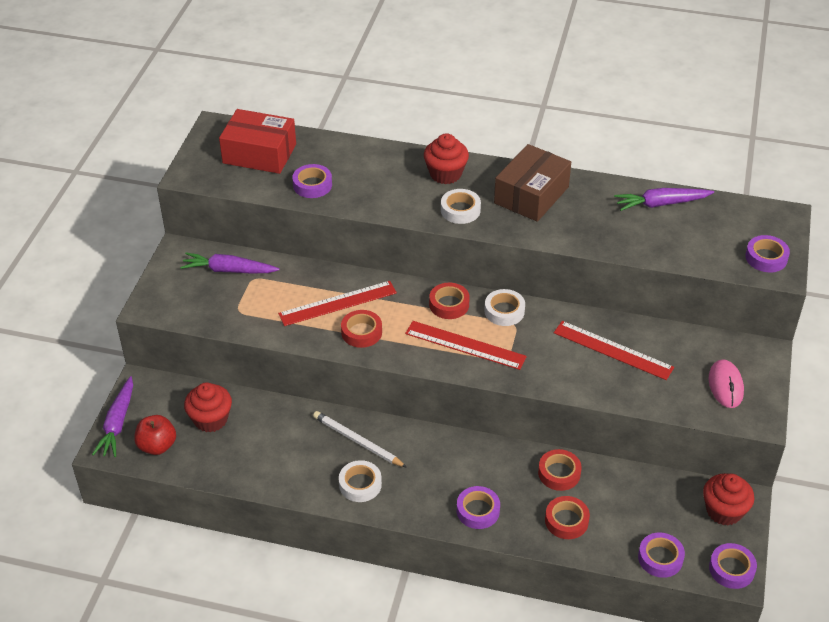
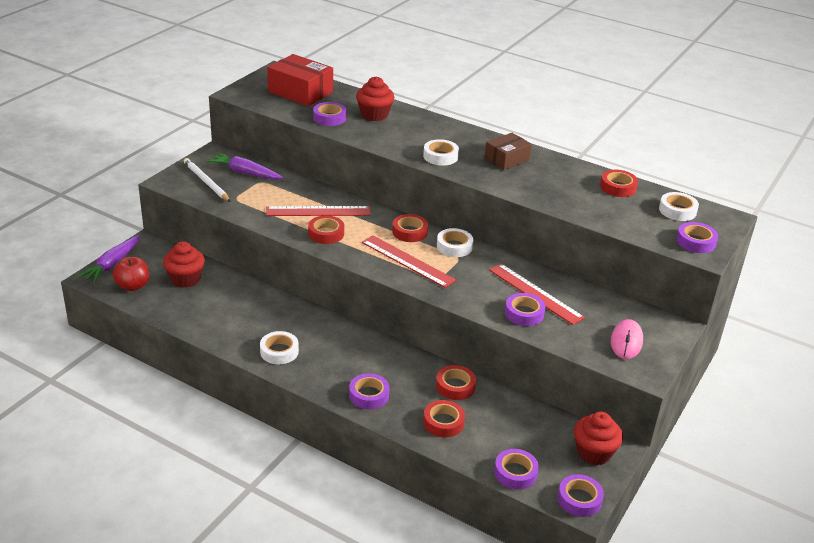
camera: 15 degrees right, 10 degrees down
white pencil [313,411,407,468] -> white pencil moved to [184,158,231,202]
red cupcake [424,133,469,184] -> red cupcake moved to [356,76,394,121]
brown box [494,144,571,222] -> brown box [484,133,532,170], size x0.64
purple carrot [614,188,714,211] -> red tape [600,170,638,197]
none -> purple tape [505,293,545,326]
none -> white tape [659,192,699,221]

